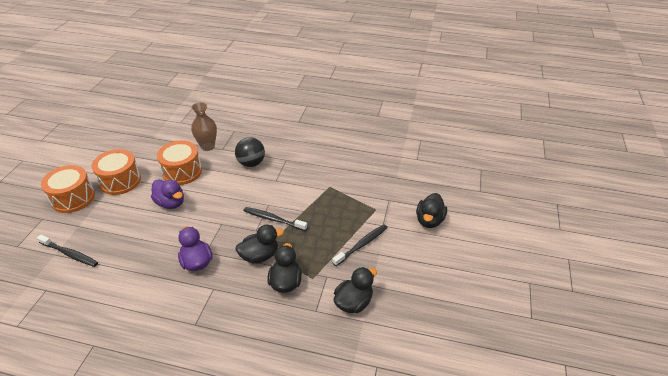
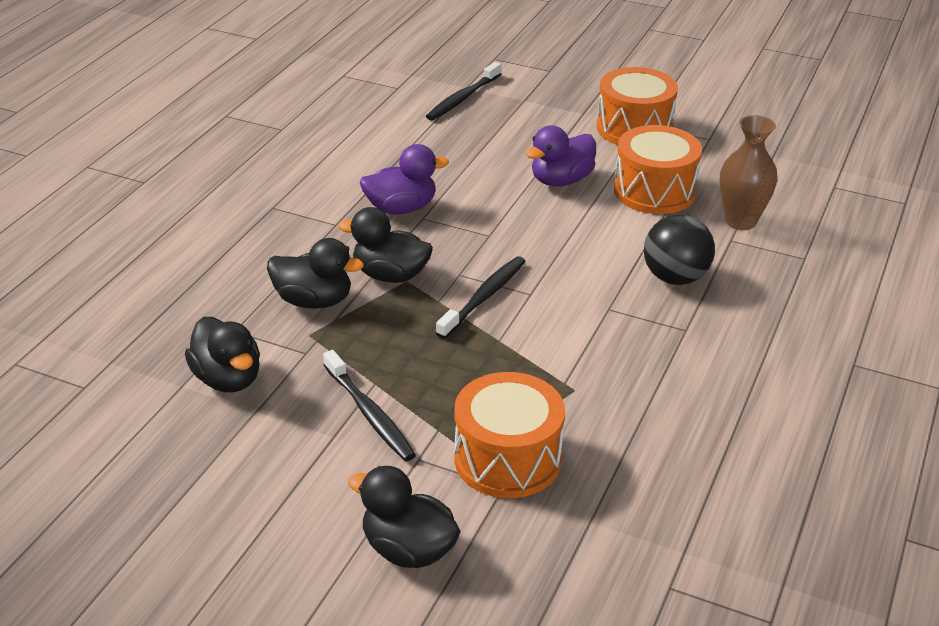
camera: 100 degrees right, 5 degrees down
orange drum [41,165,95,213] -> orange drum moved to [454,372,565,498]
black duck [235,225,284,264] -> black duck turned 120 degrees clockwise [338,207,433,283]

